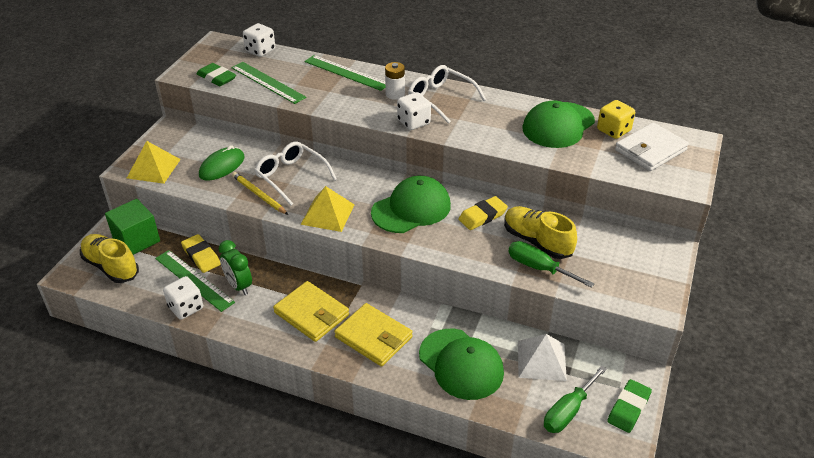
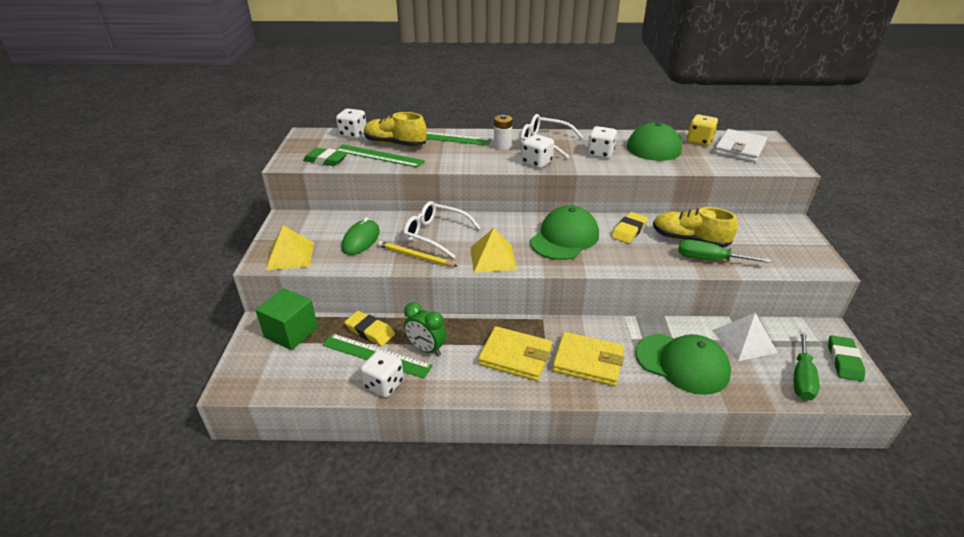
camera: 20 degrees left, 5 degrees down
yellow shoe [80,234,139,283] -> yellow shoe moved to [364,112,427,147]
none -> white dice [587,126,617,159]

